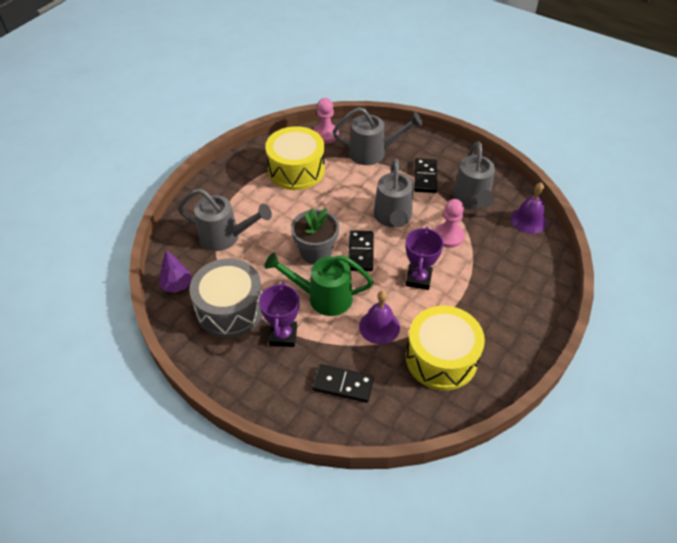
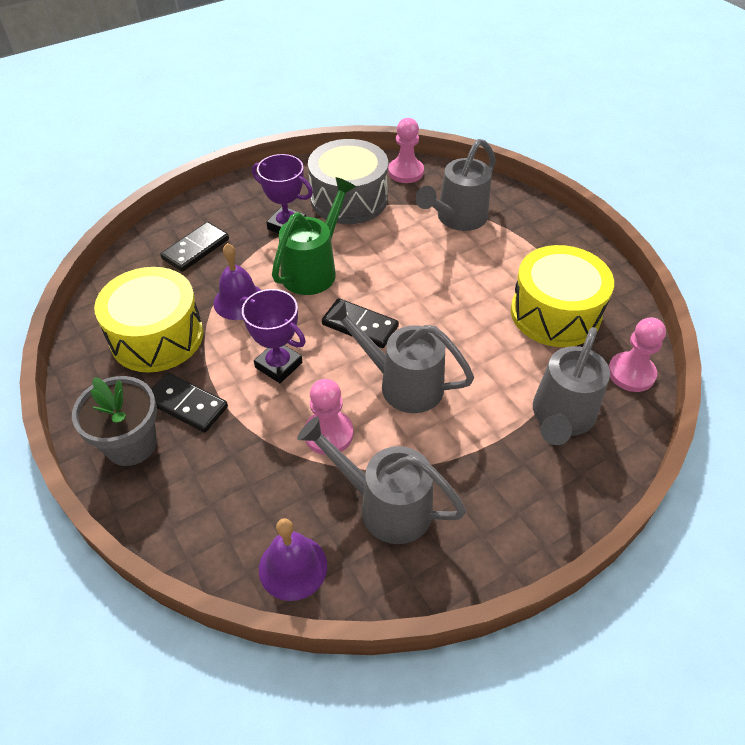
camera: 115 degrees right, 0 degrees up
purple tree [159,250,192,293] -> pink pawn [388,118,424,183]
grey flower pot [291,208,339,264] -> grey flower pot moved to [72,376,157,466]
black domino [414,158,437,193] -> black domino moved to [152,373,228,433]

